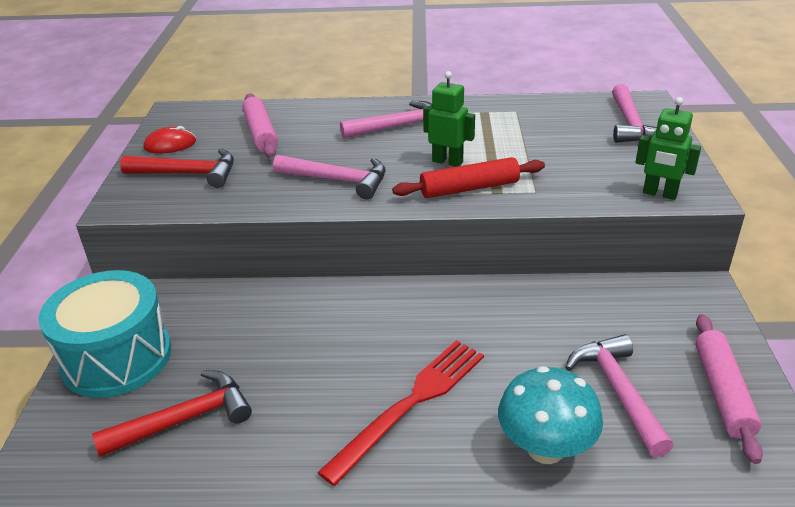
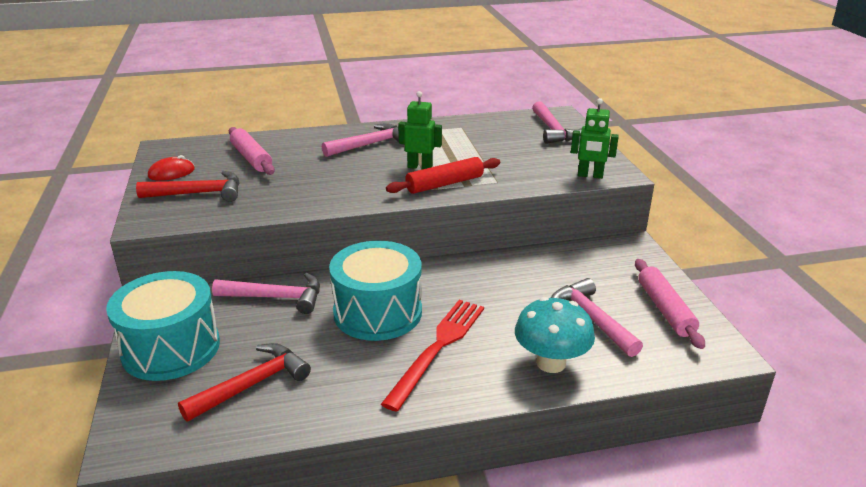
camera: 15 degrees left, 5 degrees down
pink hammer [273,155,386,199] -> pink hammer moved to [212,273,320,314]
none -> turquoise drum [329,241,422,341]

